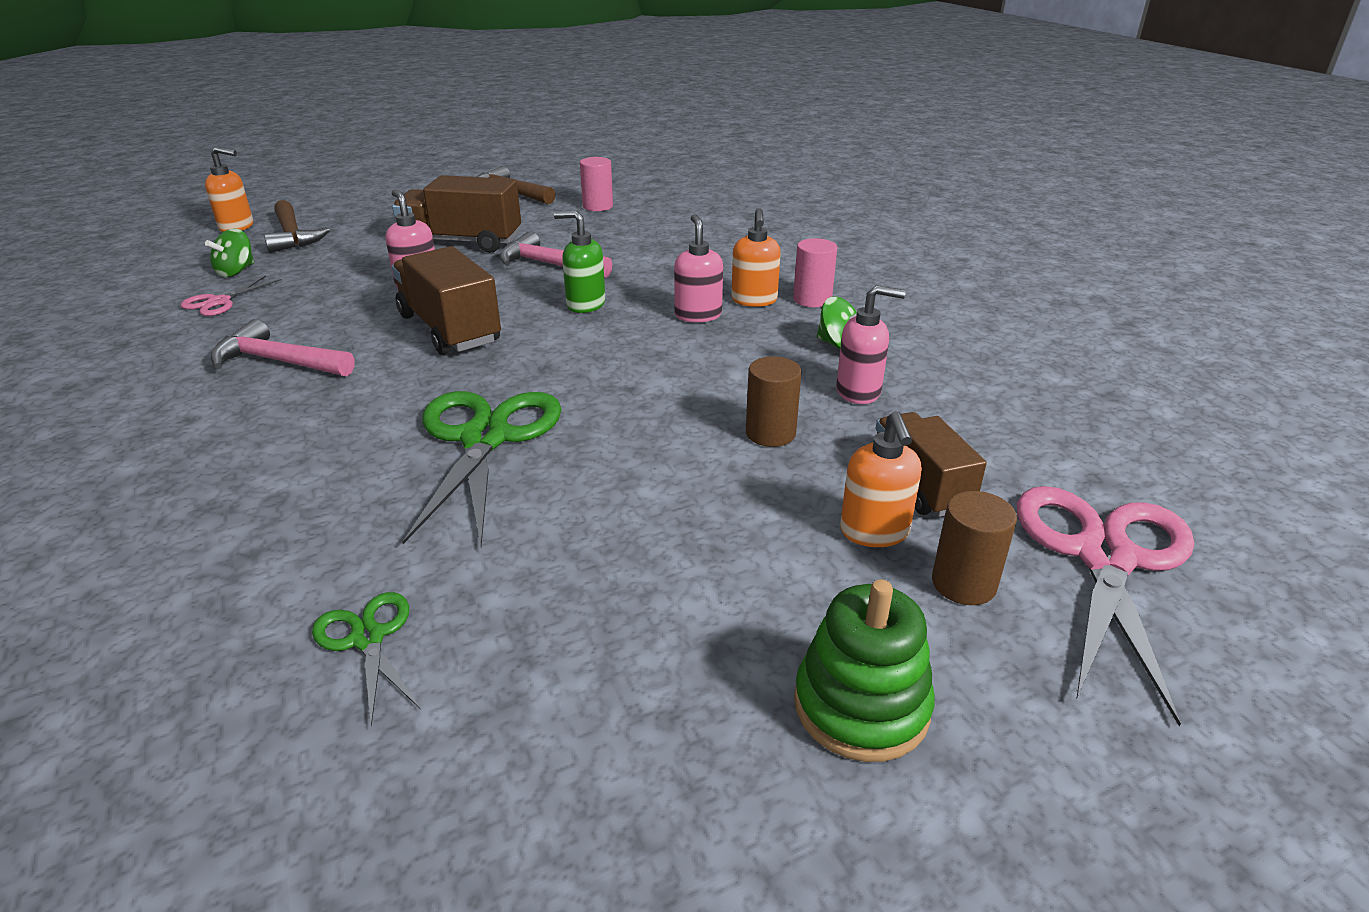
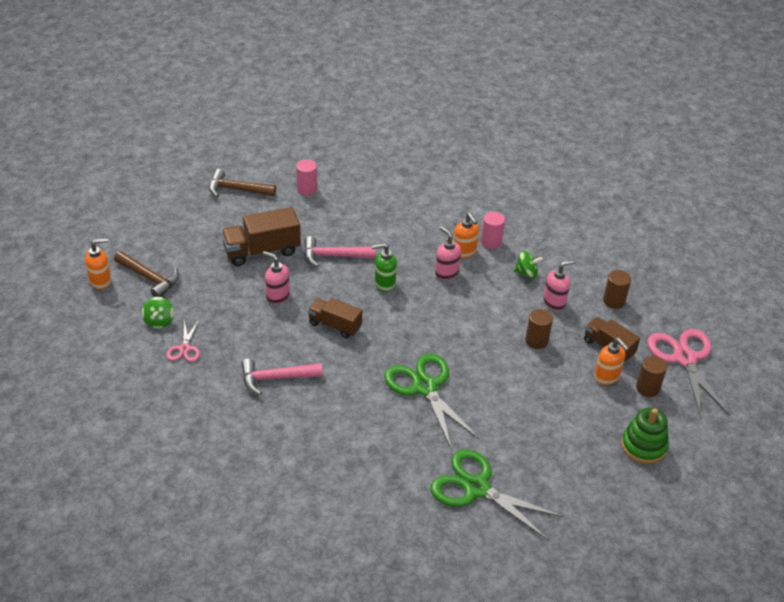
camera: 30 degrees left, 10 degrees up
green scissors [312,592,420,726] -> green scissors [430,449,564,540], size x2.00
brown truck [392,246,501,355] -> brown truck [308,298,362,339], size x0.66
none -> brown cylinder [603,270,631,309]

